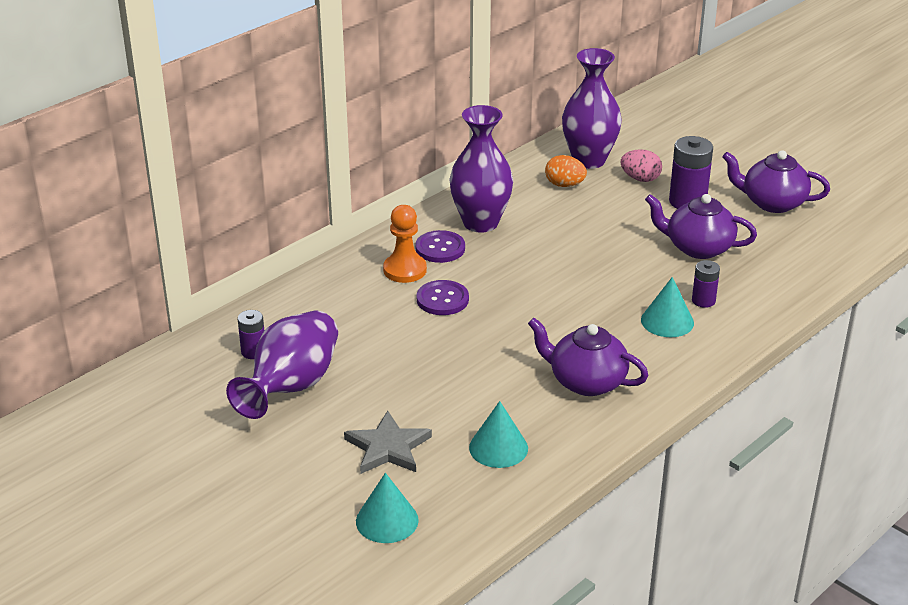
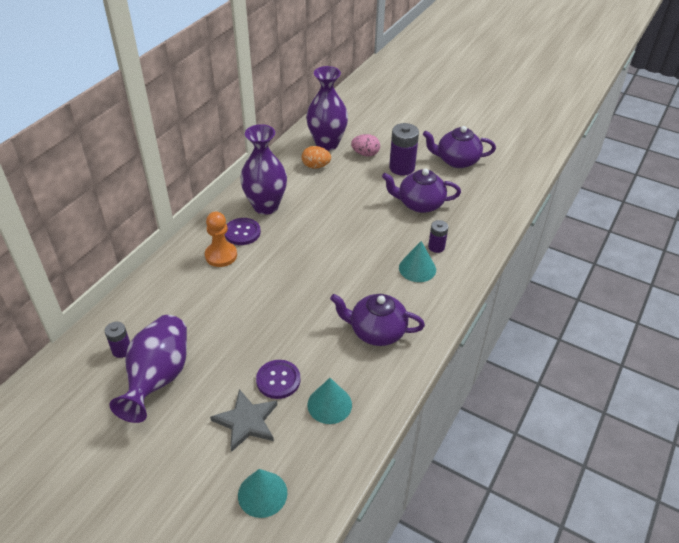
camera: 15 degrees left, 10 degrees up
purple button [417,280,469,315] -> purple button moved to [256,360,301,399]

